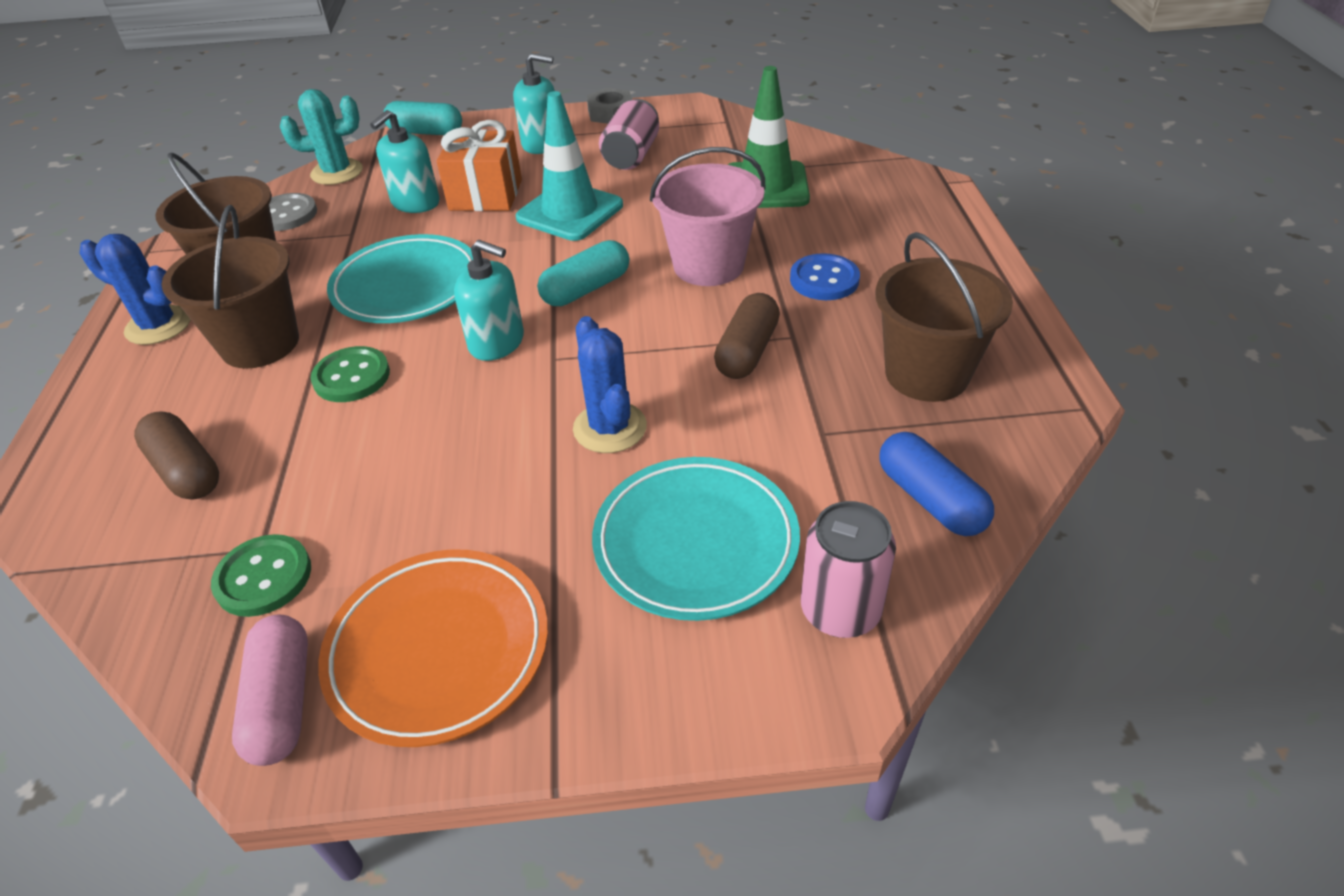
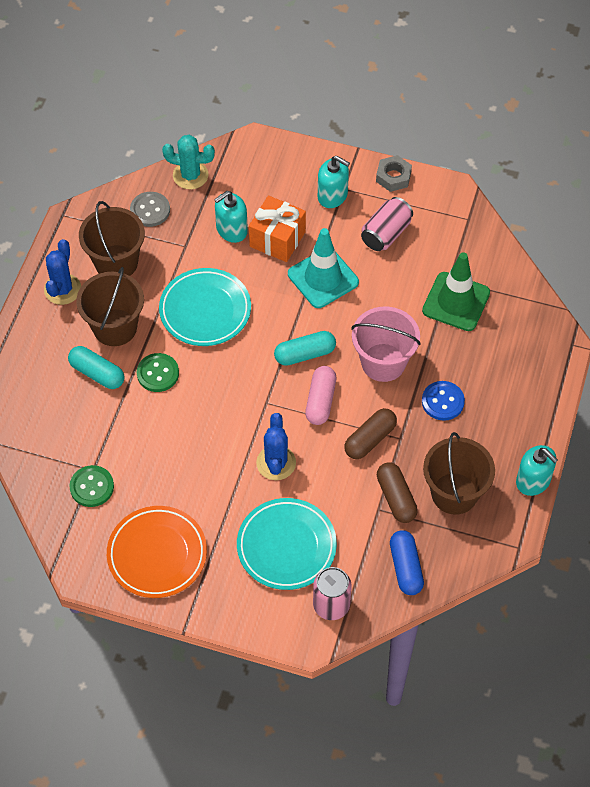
camera: 20 degrees right, 15 degrees up
blue cactus [79,234,191,345] -> blue cactus turned 60 degrees clockwise [44,239,81,305]
brown capsule [134,411,219,500] -> brown capsule moved to [377,462,418,523]
pink capsule [232,614,308,766] -> pink capsule moved to [305,366,336,425]
turquoise capsule [383,101,462,135] -> turquoise capsule moved to [68,346,125,389]
turquoise soap dispenser [454,240,524,361] -> turquoise soap dispenser moved to [516,445,558,496]

